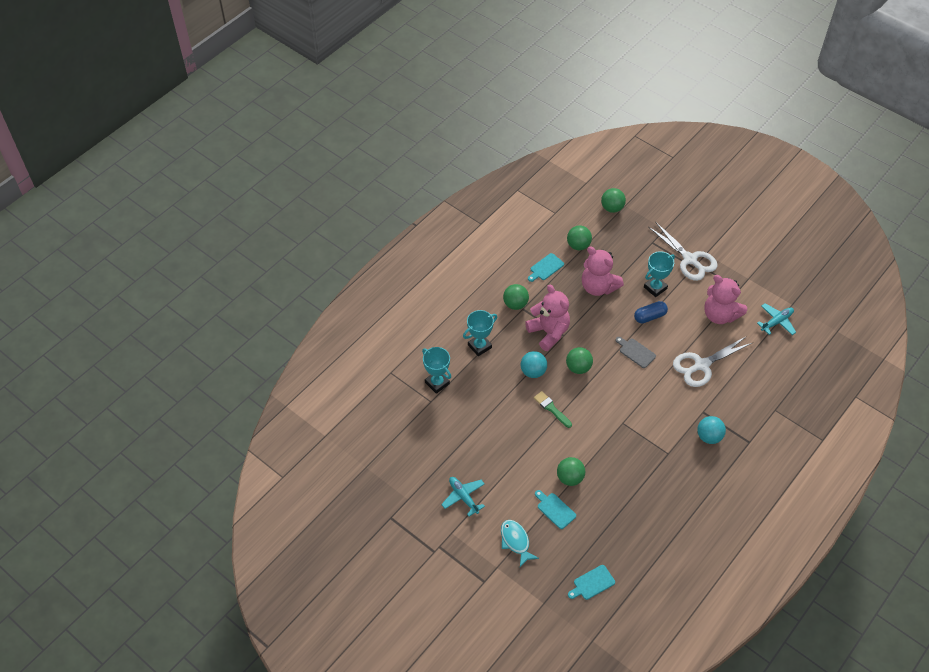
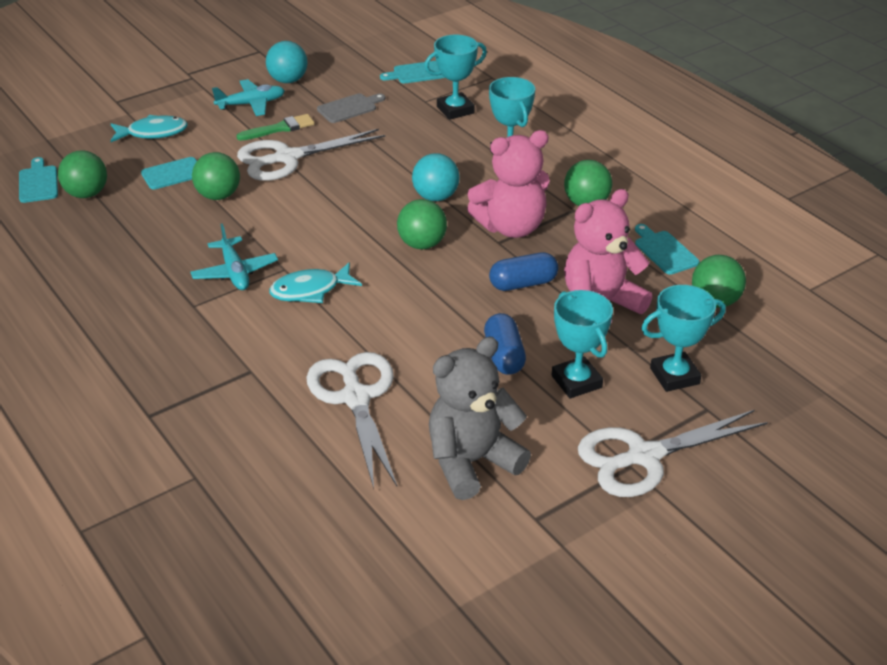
camera: 105 degrees right, 15 degrees down
green brush [534,391,572,428] -> green brush moved to [236,114,315,141]
green ball [601,188,626,213] -> green ball moved to [58,151,107,198]
grey cutting board [616,337,656,368] -> grey cutting board moved to [317,93,385,123]
turquoise ball [697,416,726,444] -> turquoise ball moved to [266,41,307,83]
pink teddy bear [704,275,747,324] -> grey teddy bear [429,337,531,500]
turquoise plane [757,303,796,335] -> turquoise plane moved to [190,223,278,290]
none -> white scissors [237,129,385,181]
none -> turquoise fish [269,262,362,303]
none -> turquoise cutting board [380,61,445,83]
none -> blue capsule [489,252,558,291]
none -> turquoise trophy [641,285,726,392]

